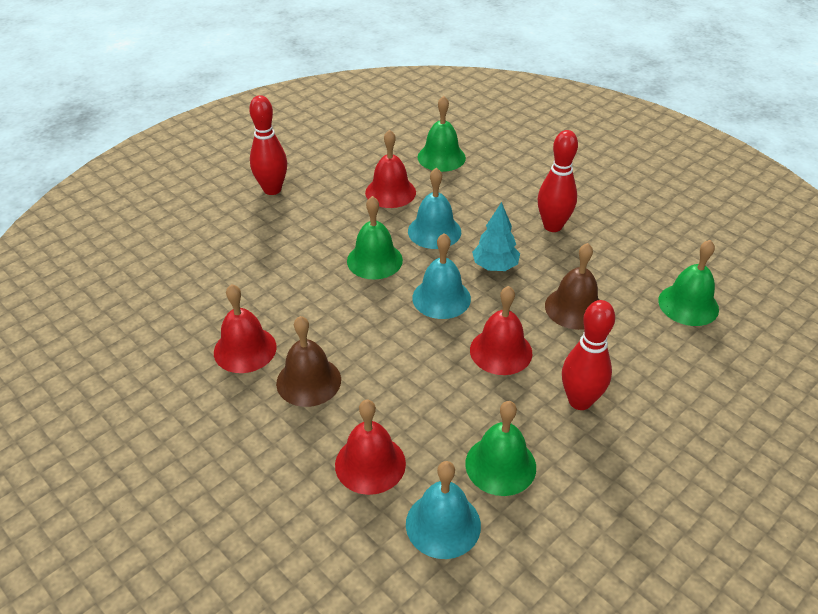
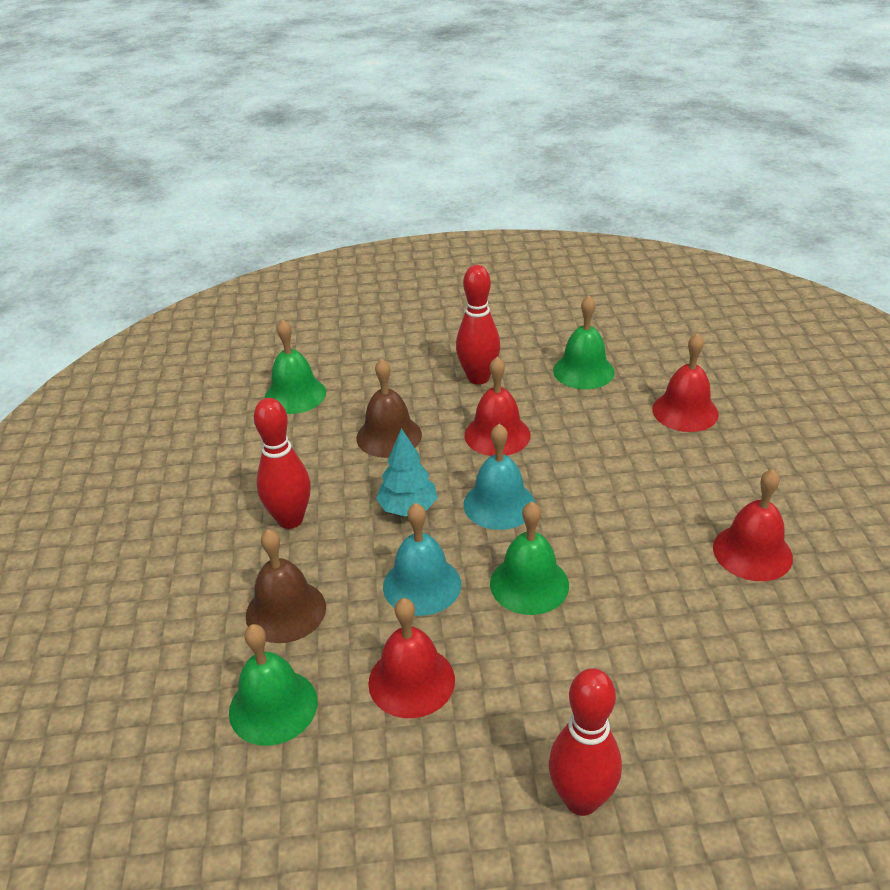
camera: 140 degrees left, 5 degrees down
brown bell [276,316,341,407] -> brown bell moved to [246,529,326,643]
turquoise bell [406,461,481,559] -> none

